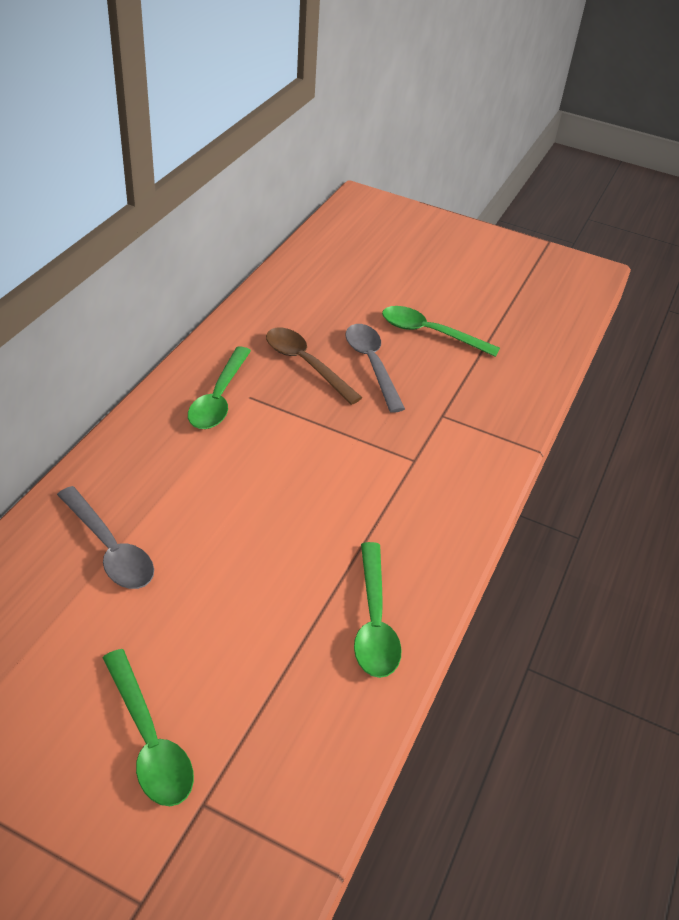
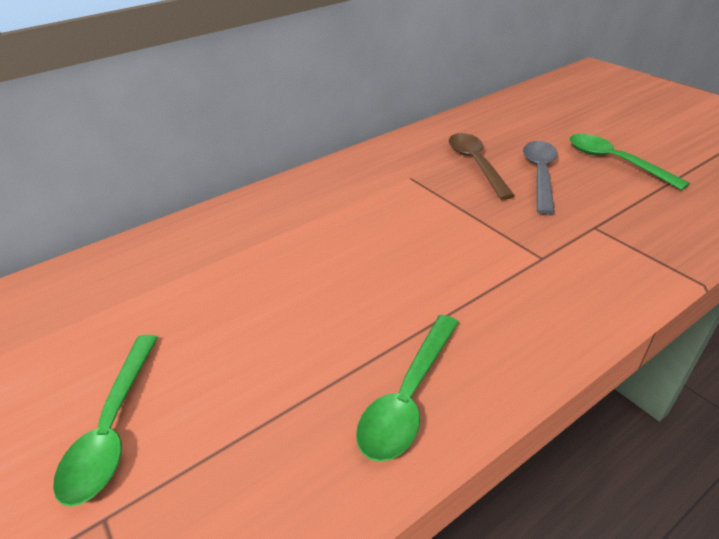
camera: 35 degrees right, 5 degrees down
grey spoon [57,486,154,589] -> none
green spoon [188,347,251,429] -> none

